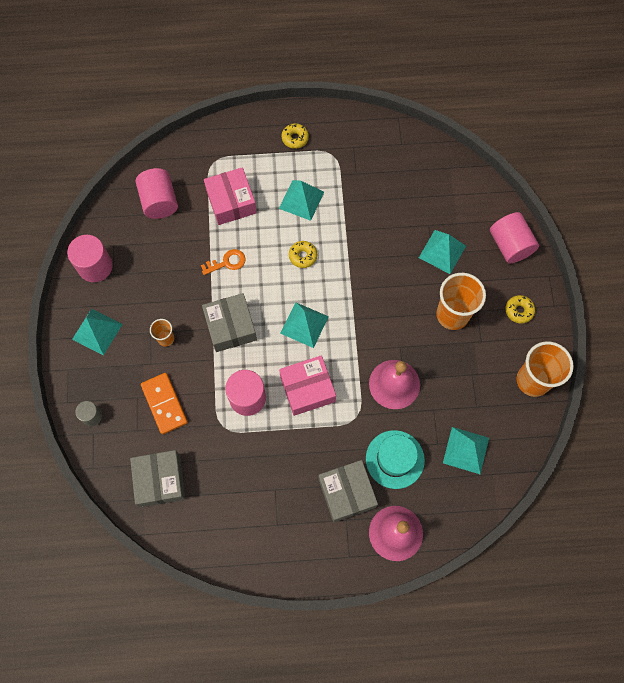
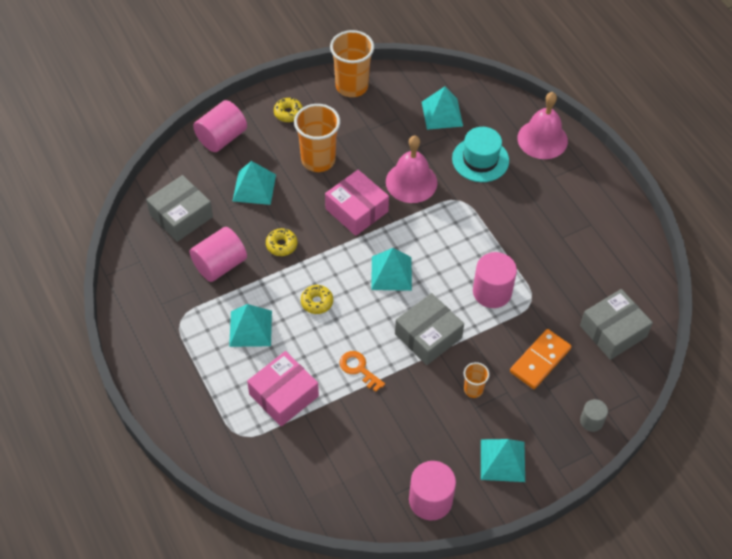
camera: 115 degrees left, 15 degrees down
pink cylinder [136,168,178,219] -> pink cylinder moved to [190,227,247,282]
pink box [279,355,336,416] -> pink box moved to [325,170,389,236]
yellow donut [282,123,309,149] -> yellow donut moved to [266,228,297,256]
grey box [318,460,378,522] -> grey box moved to [146,175,213,242]

